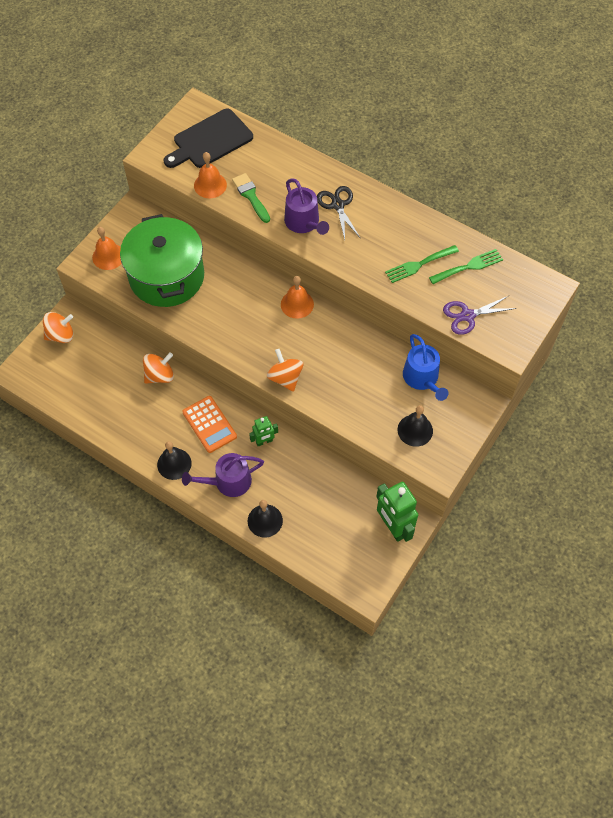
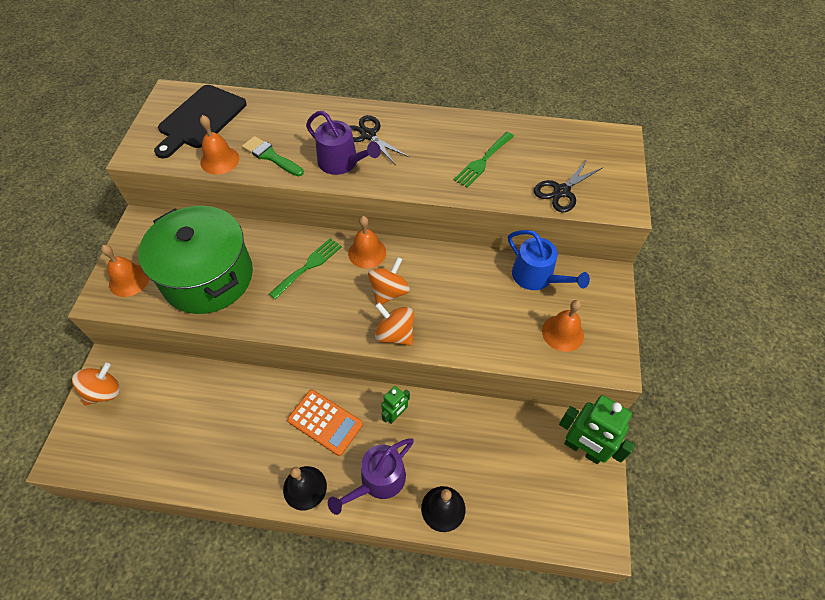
camera: 25 degrees left, 5 degrees down
orange spinning top [143,352,174,384] -> orange spinning top moved to [368,257,410,305]
black bell [397,405,433,447] -> orange bell [542,300,584,352]
green fork [429,249,503,284] -> green fork moved to [269,238,342,300]
purple scissors [443,296,516,335] -> black scissors [534,159,602,212]

